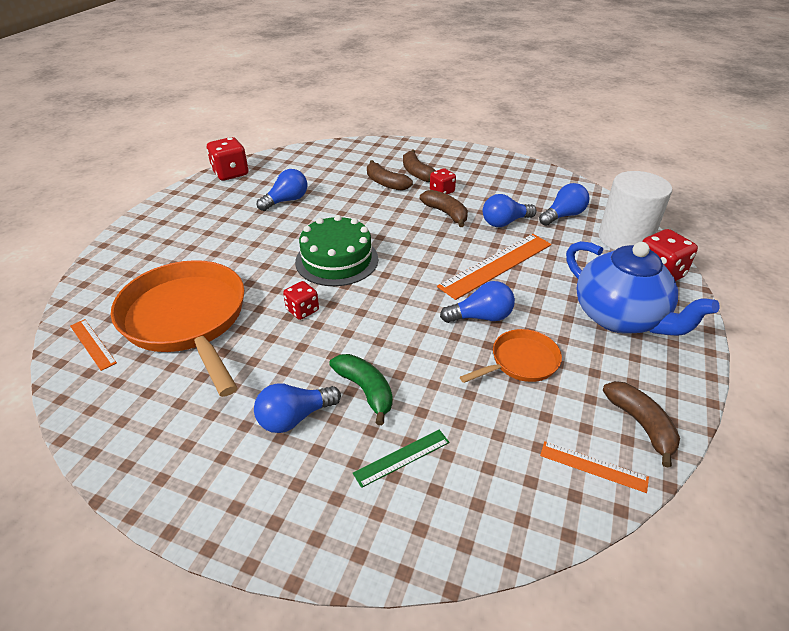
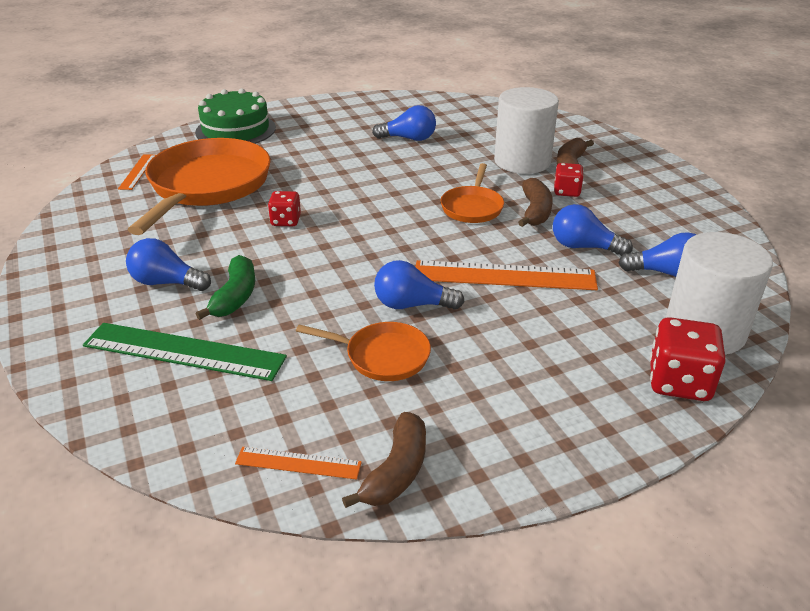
camera: 45 degrees right, 5 degrees down
red dice [207,137,249,181] -> none
green cake [295,215,378,286] -> green cake moved to [195,88,276,144]
green ruler [353,430,449,488] -> green ruler [83,323,287,381], size x1.95
brown banana [367,160,413,191] -> white cylinder [494,87,559,174]
blue light bulb [440,281,515,323] -> blue light bulb turned 150 degrees clockwise [374,260,465,310]
orange ruler [540,441,649,493] -> orange ruler turned 60 degrees counterclockwise [235,447,362,480]
blue teapot [566,241,720,336] -> none
none -> orange pan [440,163,504,223]

